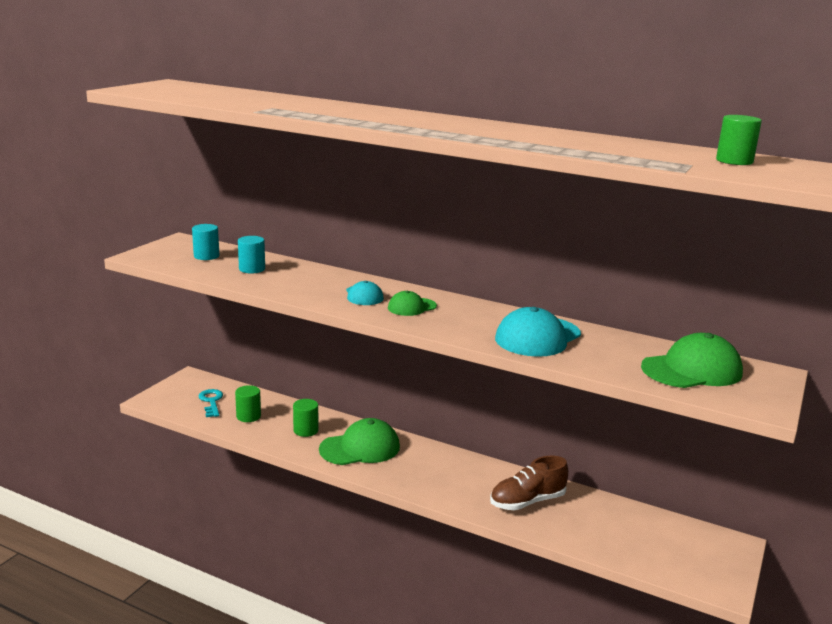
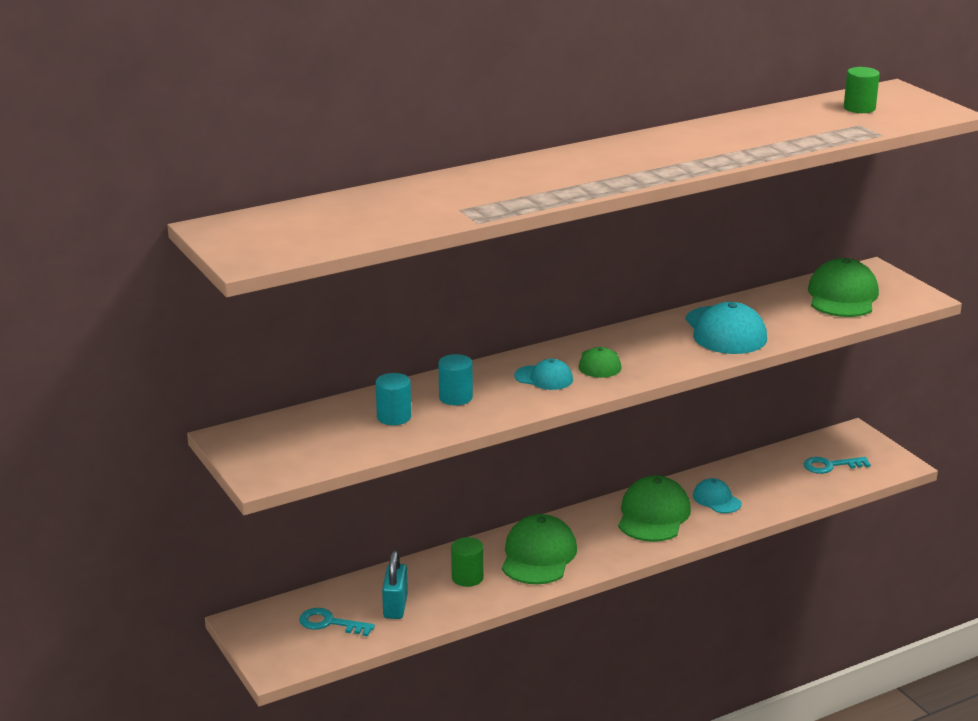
camera: 55 degrees left, 5 degrees up
turquoise cylinder [192,224,219,260] -> turquoise cylinder moved to [438,354,473,405]
green cylinder [235,385,261,422] -> turquoise padlock [382,550,408,619]
brown shoe [490,456,568,510] -> turquoise cap [693,478,742,513]
none -> green cap [618,475,691,542]
none -> turquoise key [804,457,871,474]

